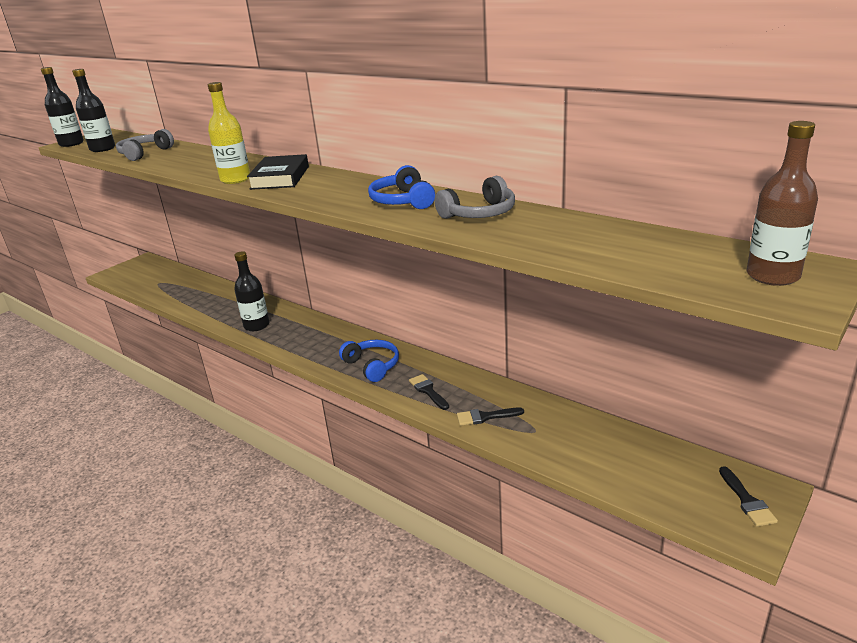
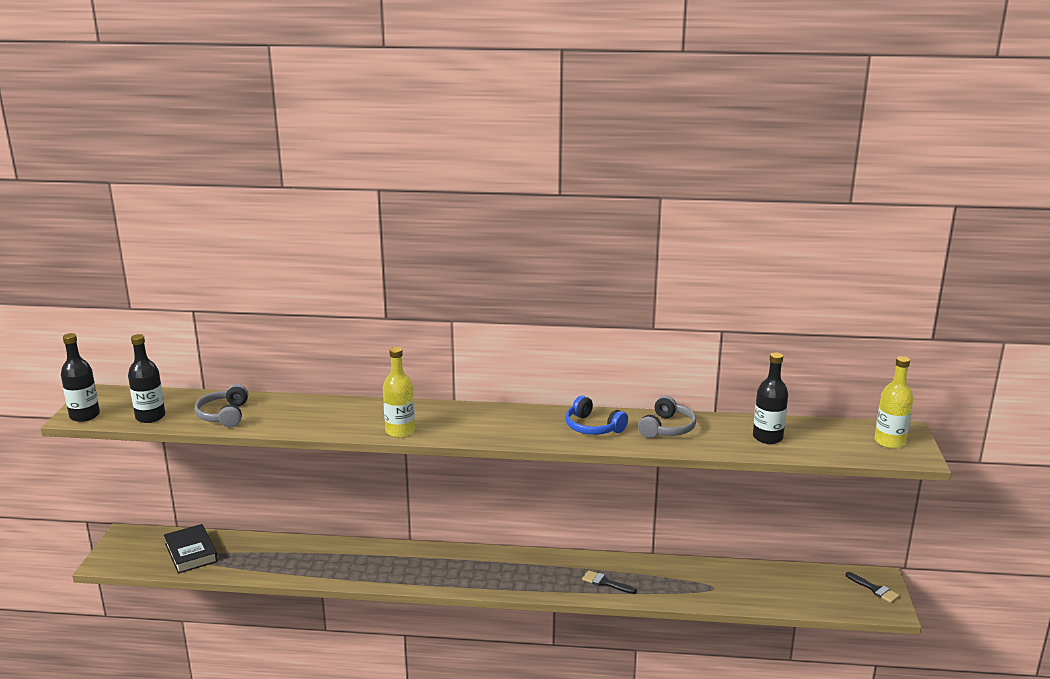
camera: 35 degrees left, 5 degrees down
black bottle [234,251,270,331] -> black bottle moved to [753,352,788,444]
black book [247,154,309,190] -> black book moved to [164,524,218,574]
blue headphones [339,340,399,382] -> none
black brush [457,408,524,426] -> none
brown bottle [747,121,818,286] -> yellow bottle [875,356,913,449]

